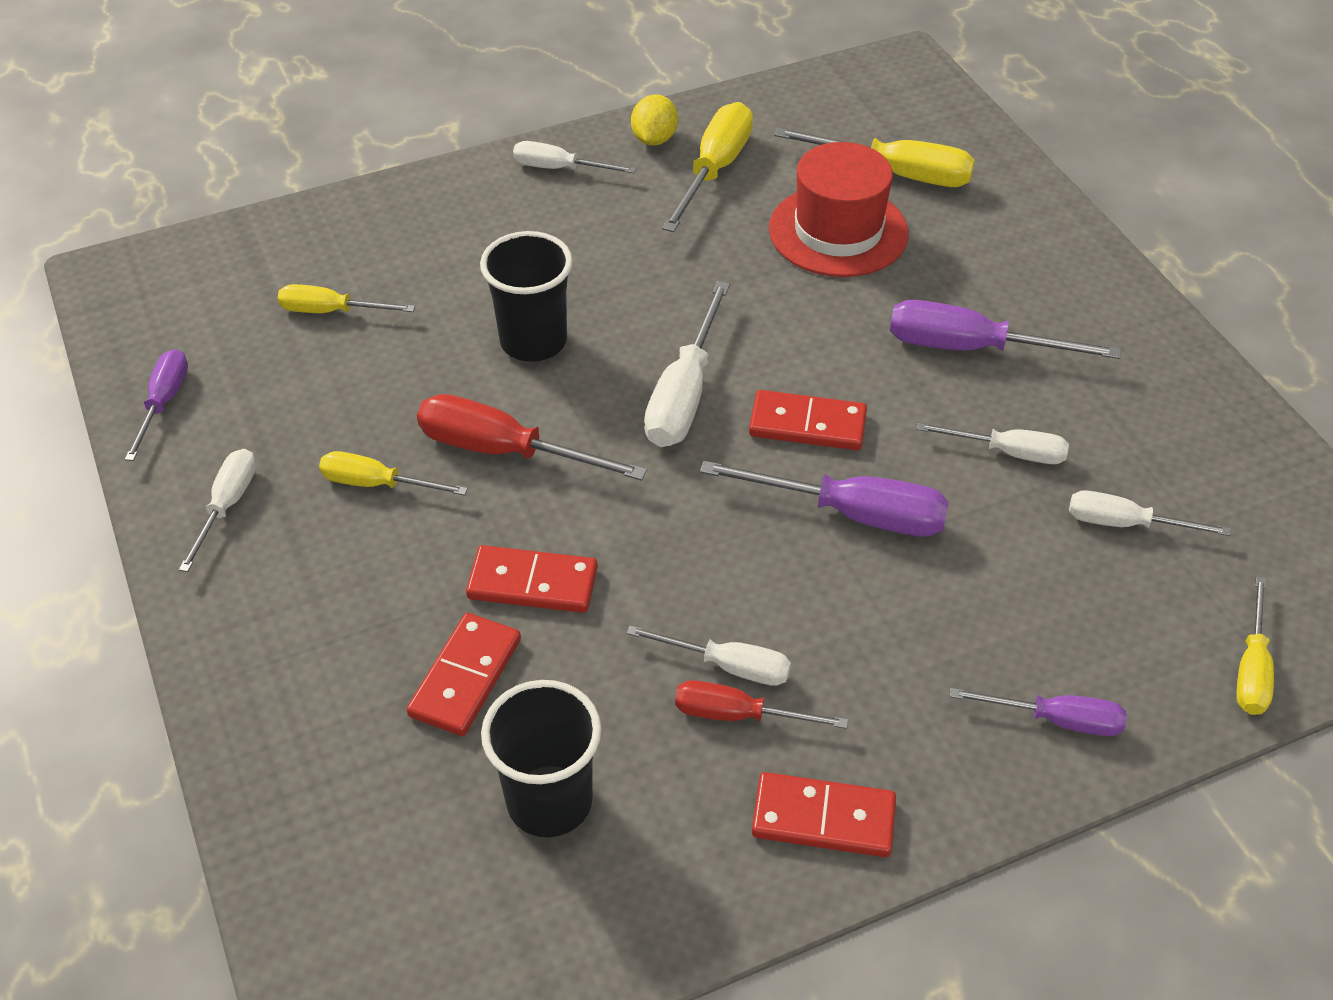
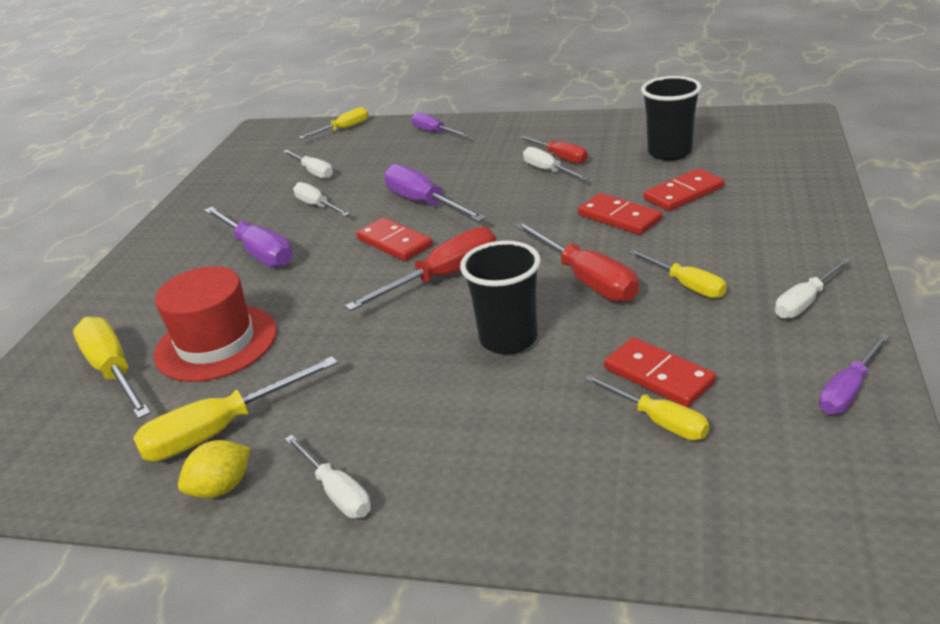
camera: 140 degrees left, 15 degrees down
white screwdriver [644,281,730,447] -> red screwdriver [345,227,496,311]
red domino [752,772,896,857] -> red domino moved to [604,337,716,407]

